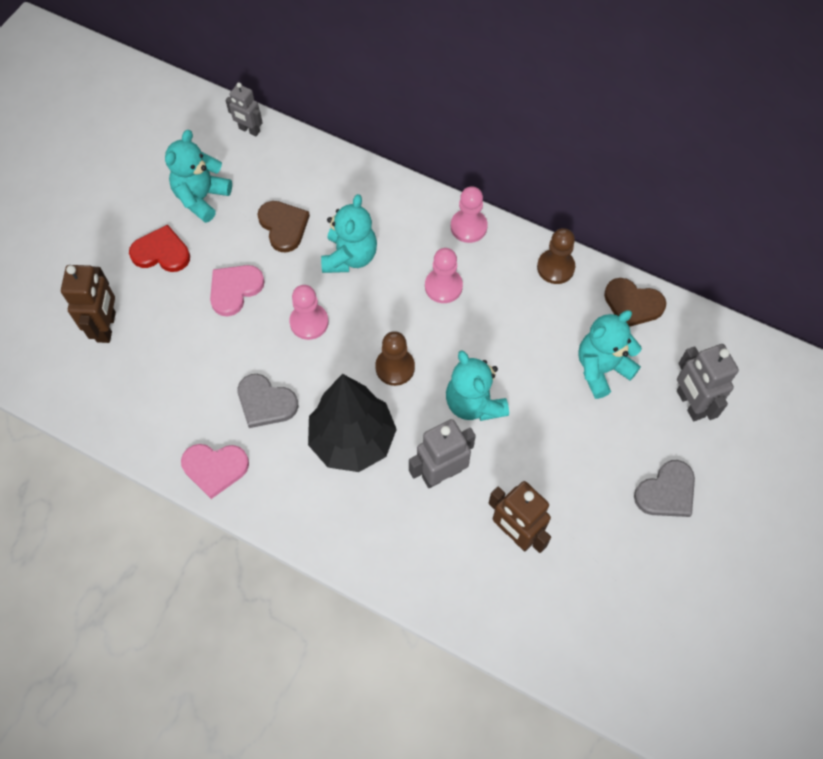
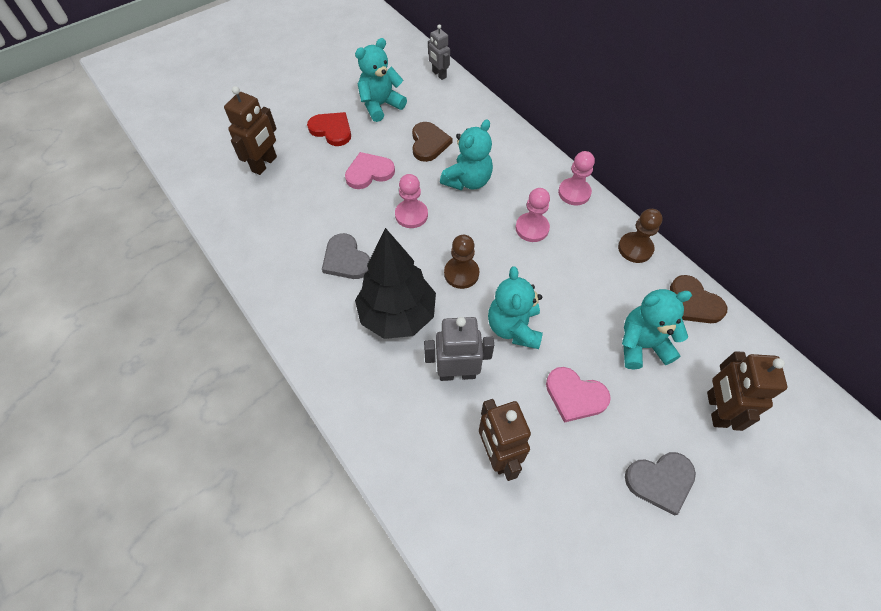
camera: 25 degrees right, 5 degrees down
pink heart [181,444,249,499] -> pink heart moved to [546,367,611,423]
grey robot [677,344,739,421] -> brown robot [707,351,787,431]

